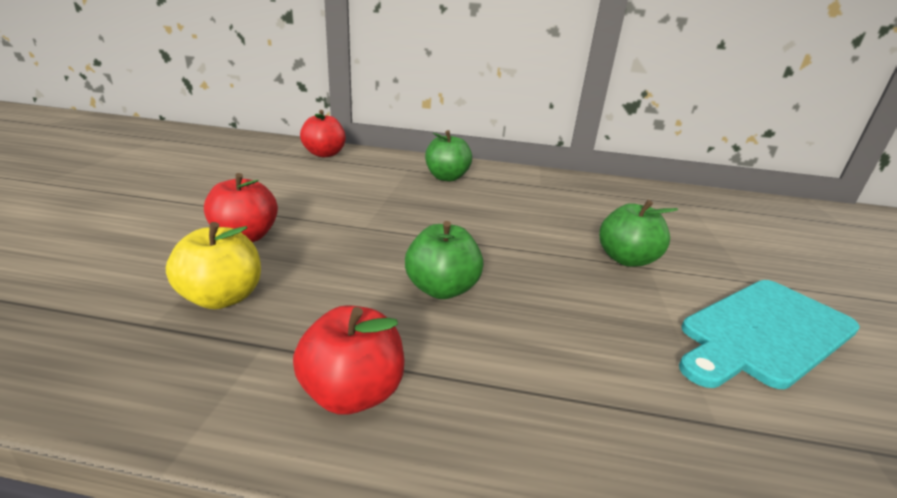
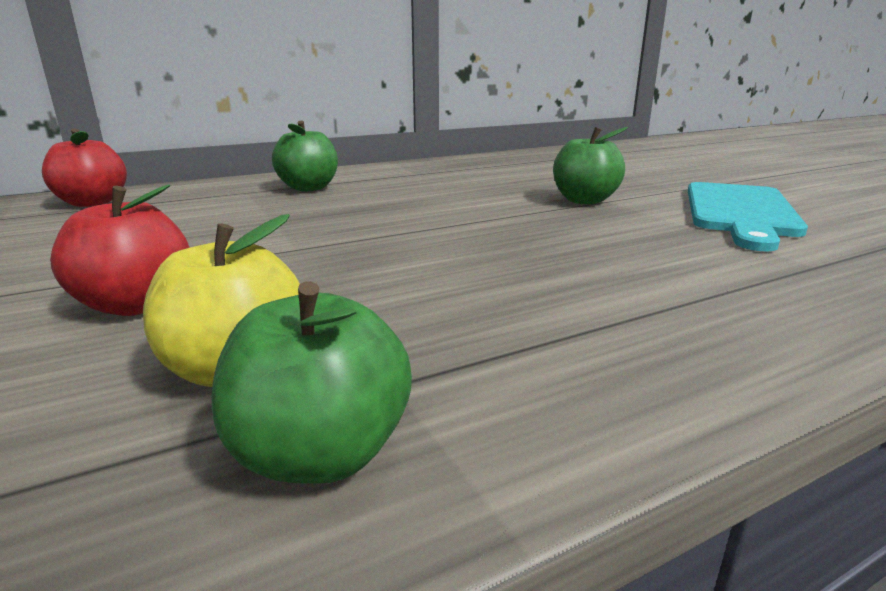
camera: 35 degrees left, 5 degrees down
red apple [293,305,405,415] -> none
green apple [405,221,484,299] -> green apple moved to [212,281,412,484]

